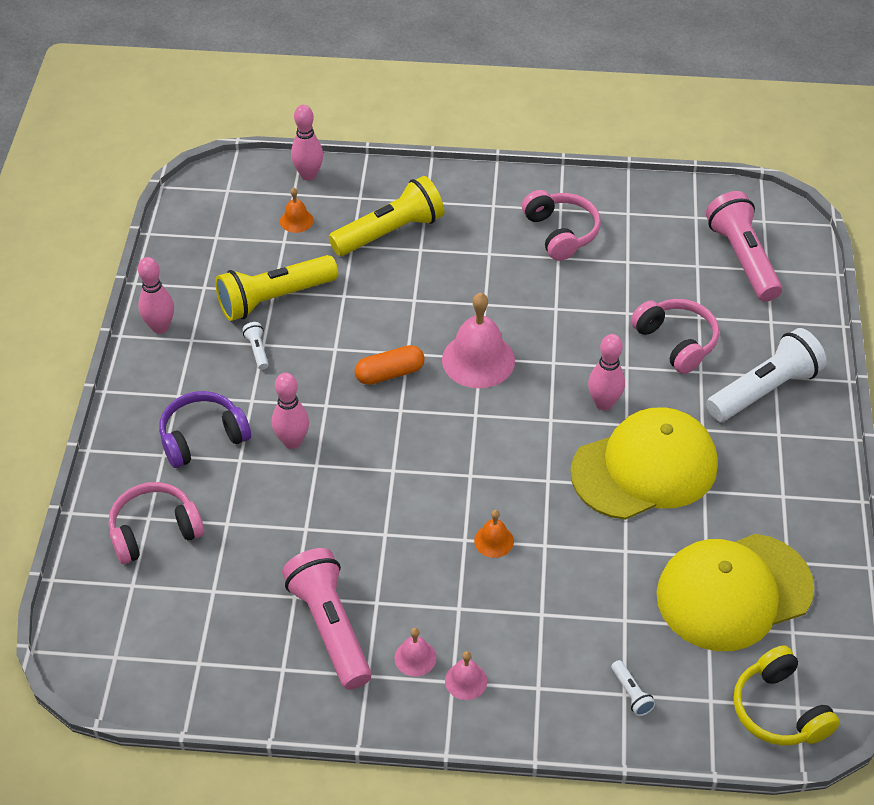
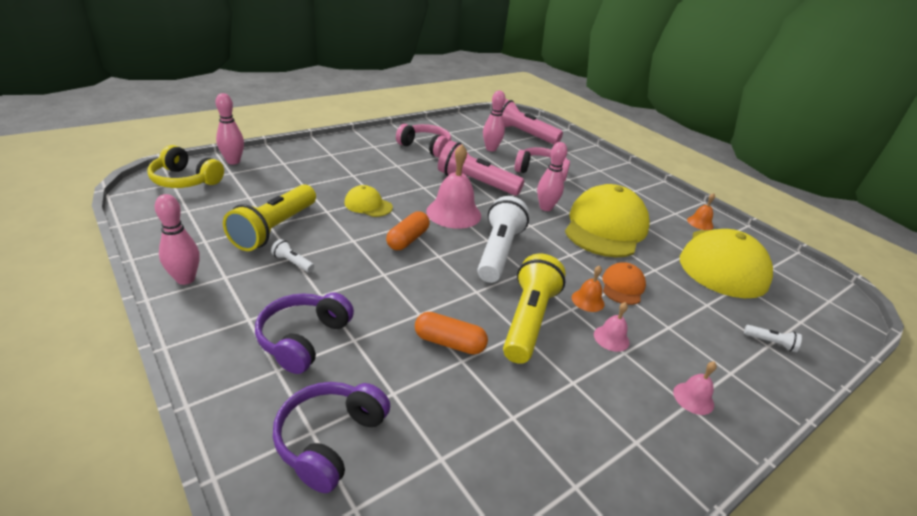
camera: 45 degrees left, 15 degrees down
pink headphones [109,482,204,564] -> purple headphones [273,382,390,493]
pink bowling pin [272,373,309,449] -> pink bowling pin moved to [483,91,505,151]
orange bell [280,187,314,233] -> orange bell moved to [687,193,715,230]
pink flashlight [282,548,372,690] -> pink flashlight moved to [438,141,524,196]
yellow flashlight [329,176,444,256] -> yellow flashlight moved to [503,254,566,364]
pink bell [394,628,436,677] -> pink bell moved to [594,302,630,352]
white flashlight [706,328,827,422] -> white flashlight moved to [477,196,529,283]
yellow headphones [733,645,840,746] -> yellow headphones moved to [147,145,224,188]
none -> yellow cap [344,185,393,217]
none -> orange capsule [415,312,488,354]
none -> orange cap [603,262,646,305]

